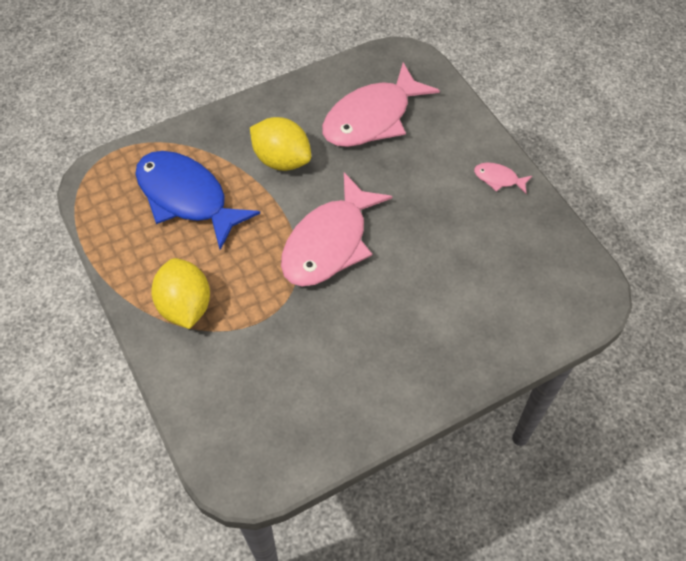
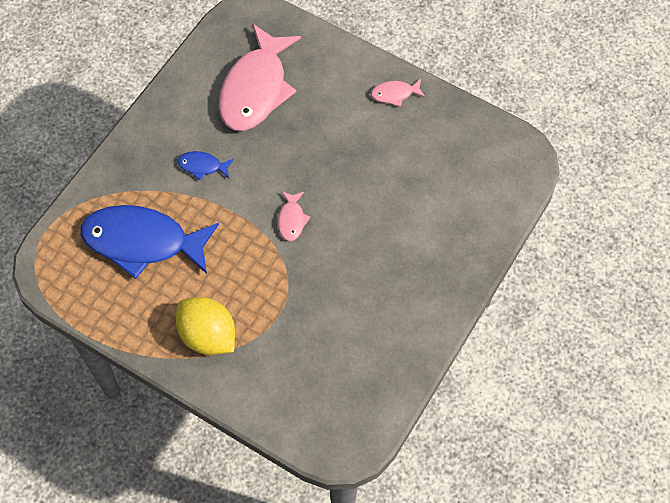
camera: 30 degrees left, 5 degrees up
yellow lemon [250,117,311,171] -> blue fish [178,151,234,181]
pink fish [281,173,392,286] -> pink fish [278,191,310,241], size x0.42

